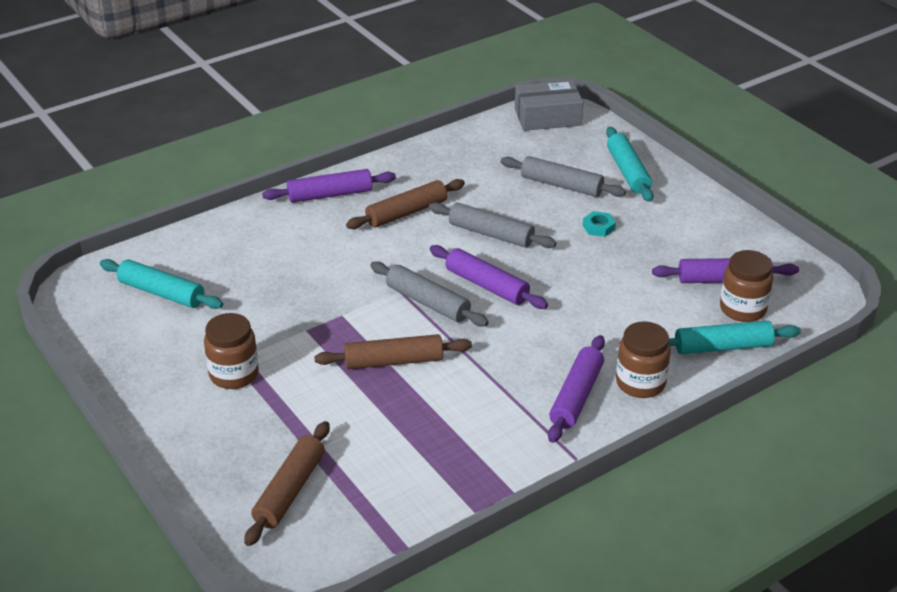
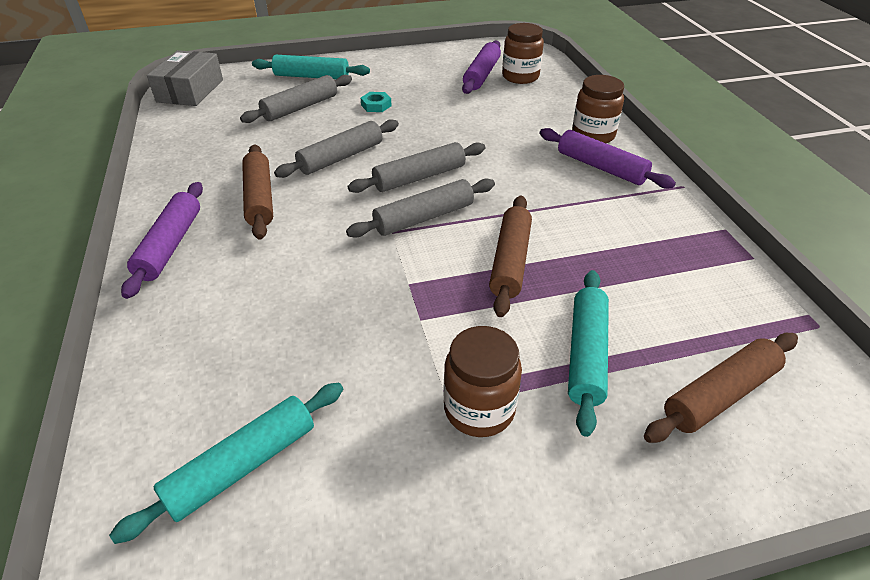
camera: 70 degrees left, 5 degrees up
brown rolling pin [244,421,330,546] -> brown rolling pin turned 75 degrees counterclockwise [644,333,798,443]
purple rolling pin [430,245,548,309] -> grey rolling pin [348,142,485,193]
turquoise rolling pin [669,321,801,354] -> turquoise rolling pin moved to [568,270,609,437]

